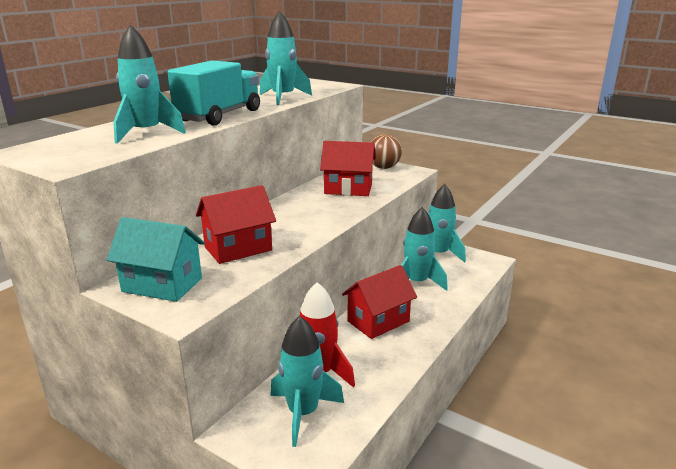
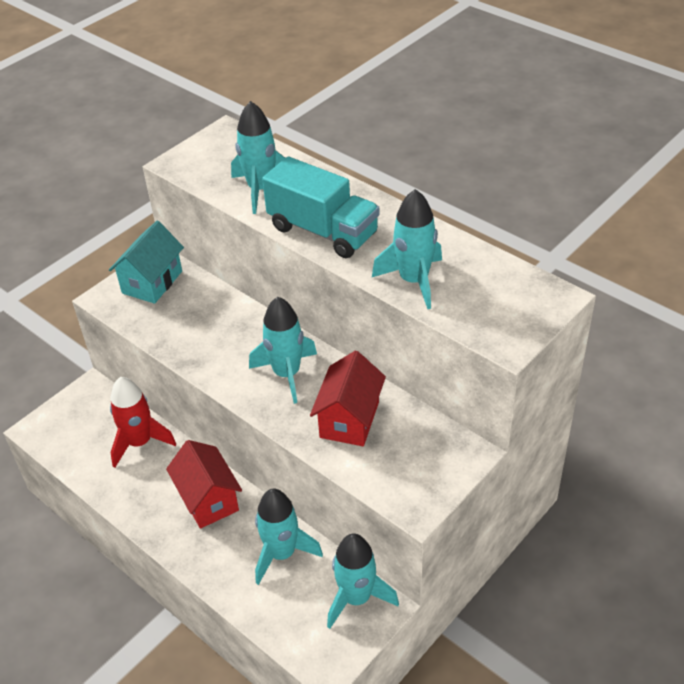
camera: 100 degrees right, 20 degrees up
red house [196,185,276,264] -> none
turquoise rocket [270,316,344,447] -> turquoise rocket moved to [249,297,317,404]
brown ball [370,134,402,169] -> none

